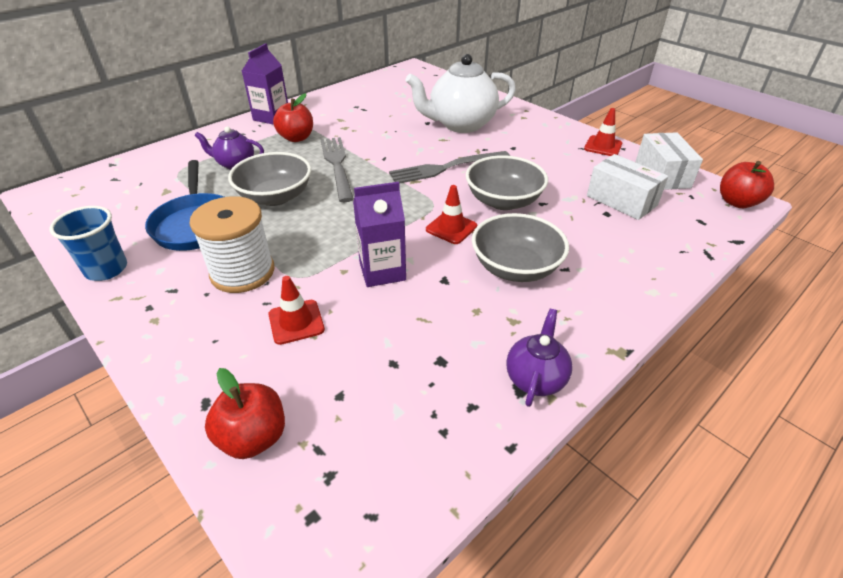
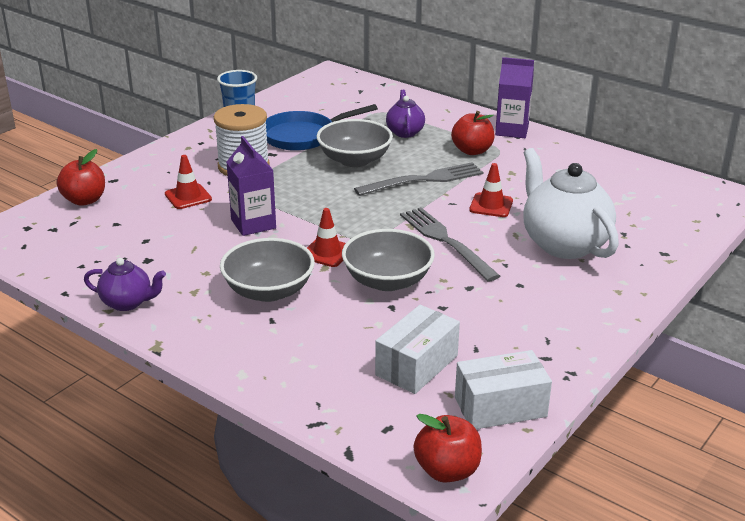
camera: 80 degrees right, 10 degrees down
red traffic cone [584,108,622,156] -> red traffic cone moved to [469,163,513,217]

